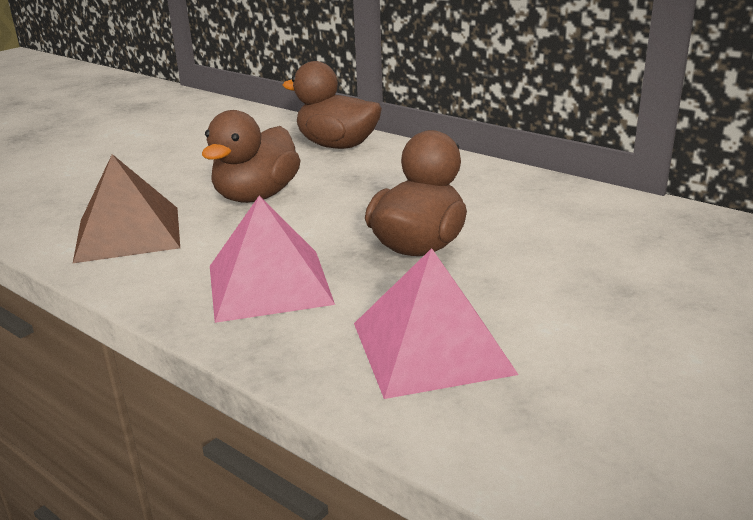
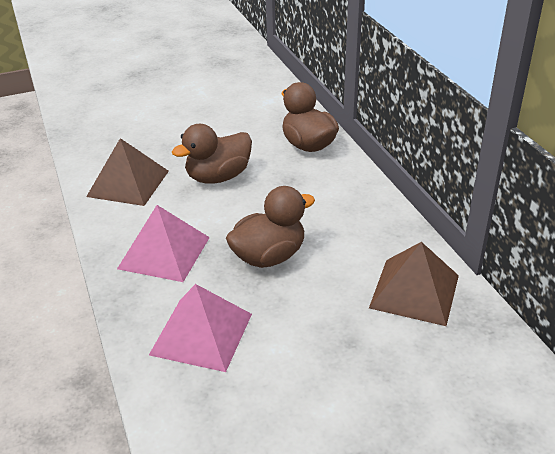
camera: 30 degrees right, 10 degrees up
none -> brown pyramid [369,242,459,326]

